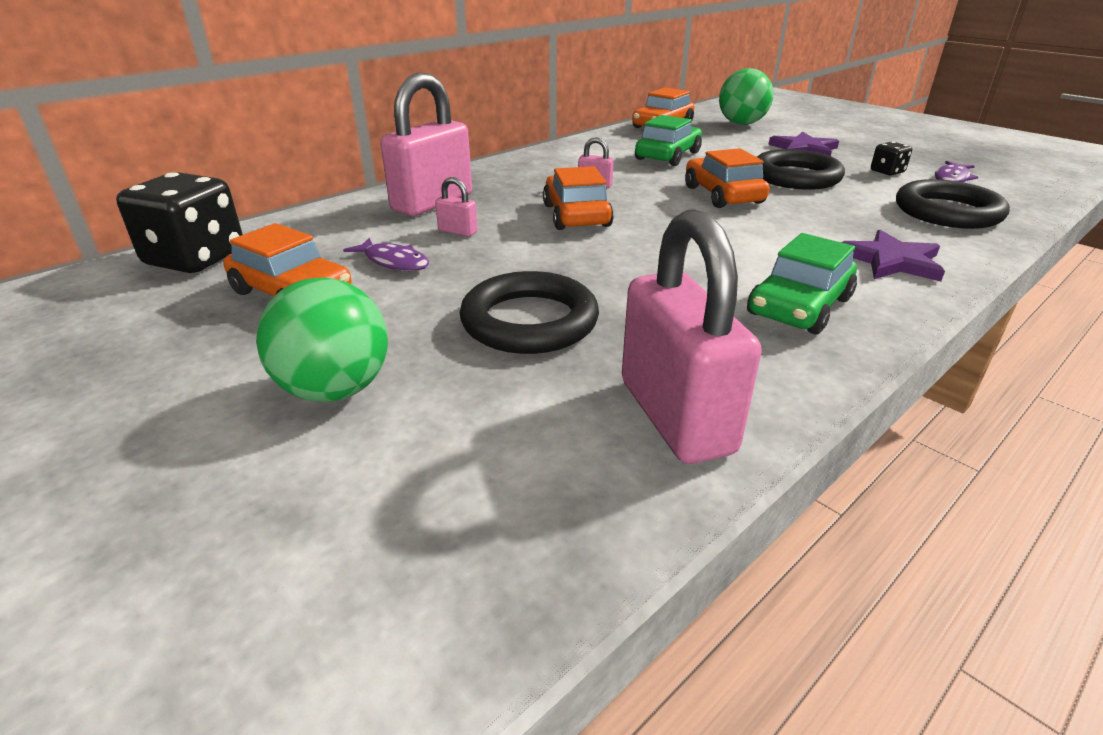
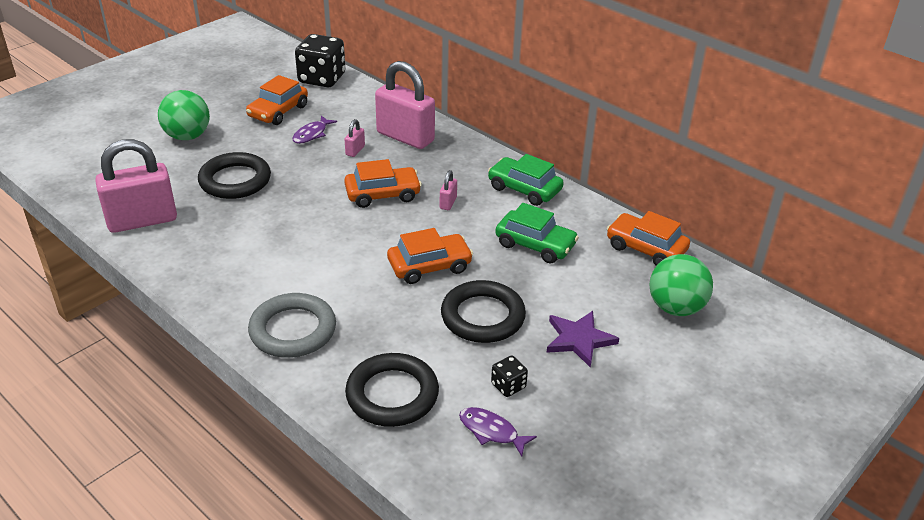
camera: 85 degrees right, 5 degrees up
green car [747,233,857,335] -> green car moved to [488,154,564,206]
purple star [841,230,945,281] -> grey ring [248,293,336,358]

